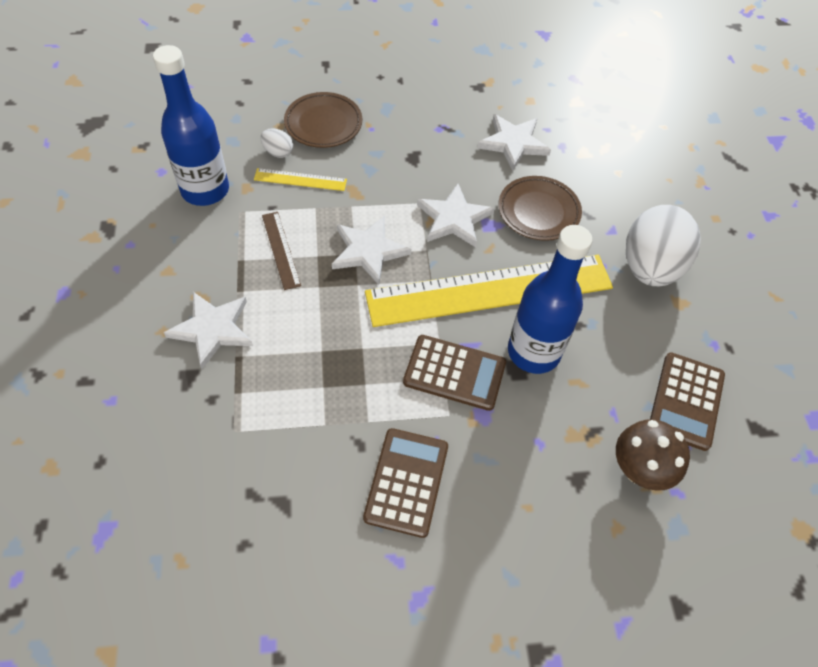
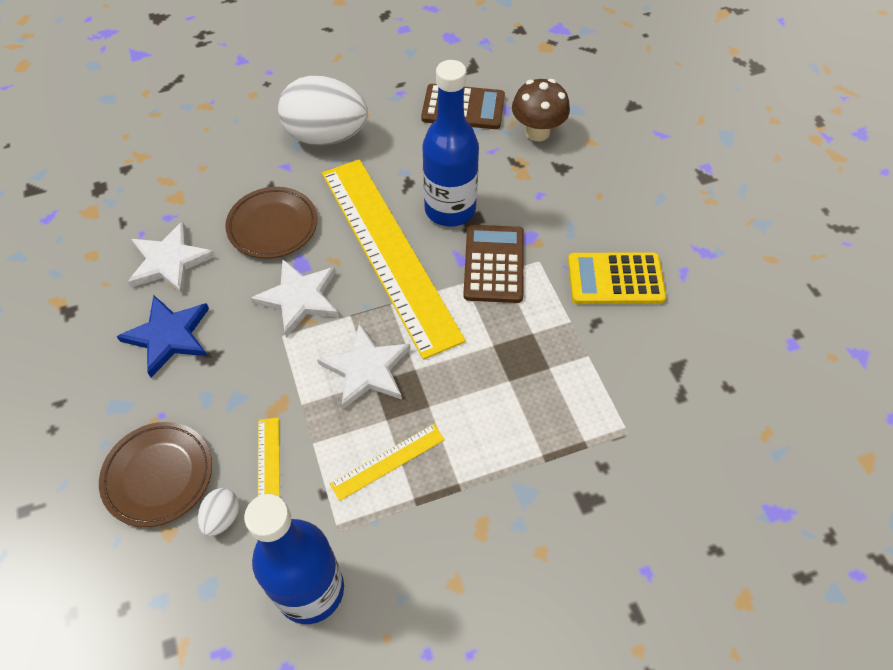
camera: 100 degrees left, 0 degrees up
white star [164,292,253,369] -> none
brown ruler [262,212,301,290] -> yellow ruler [330,424,445,501]
brown calculator [363,428,448,538] -> yellow calculator [568,252,666,304]
none -> blue star [117,295,209,377]

